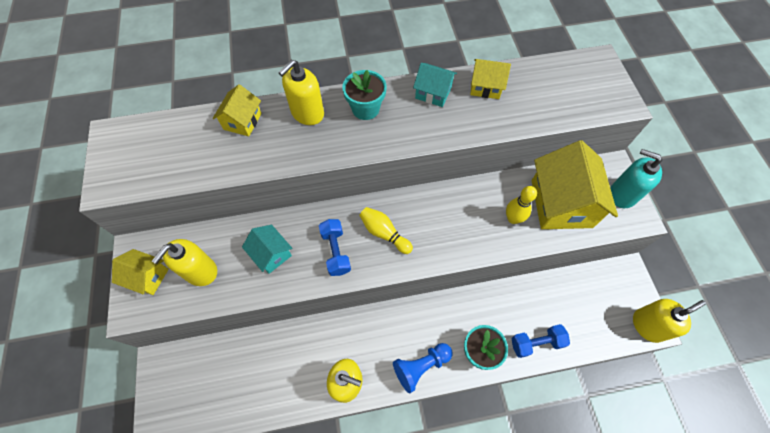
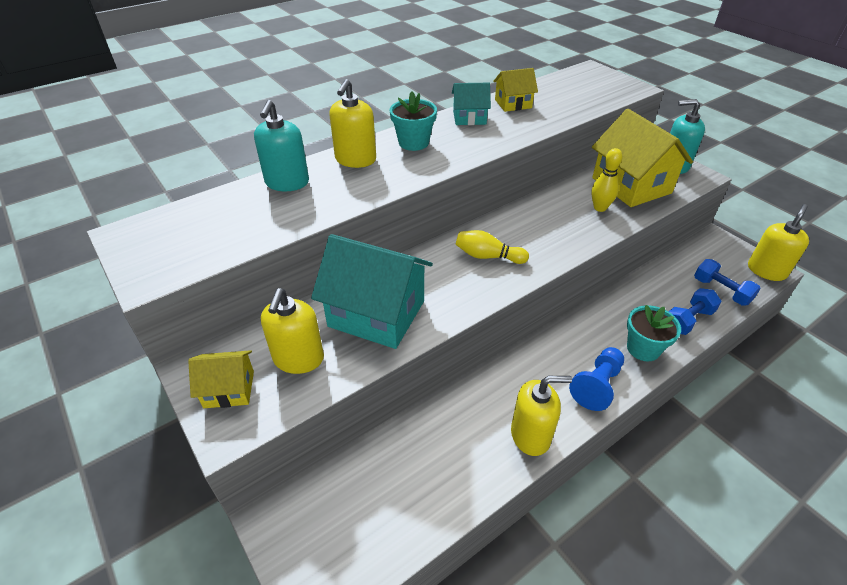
camera: 25 degrees left, 20 degrees down
yellow house [212,84,262,136] -> turquoise soap dispenser [254,100,309,191]
turquoise house [242,225,292,274] -> turquoise house [311,234,433,349], size x1.94
blue dumbbell [319,219,351,276] -> blue dumbbell moved to [694,259,761,306]

